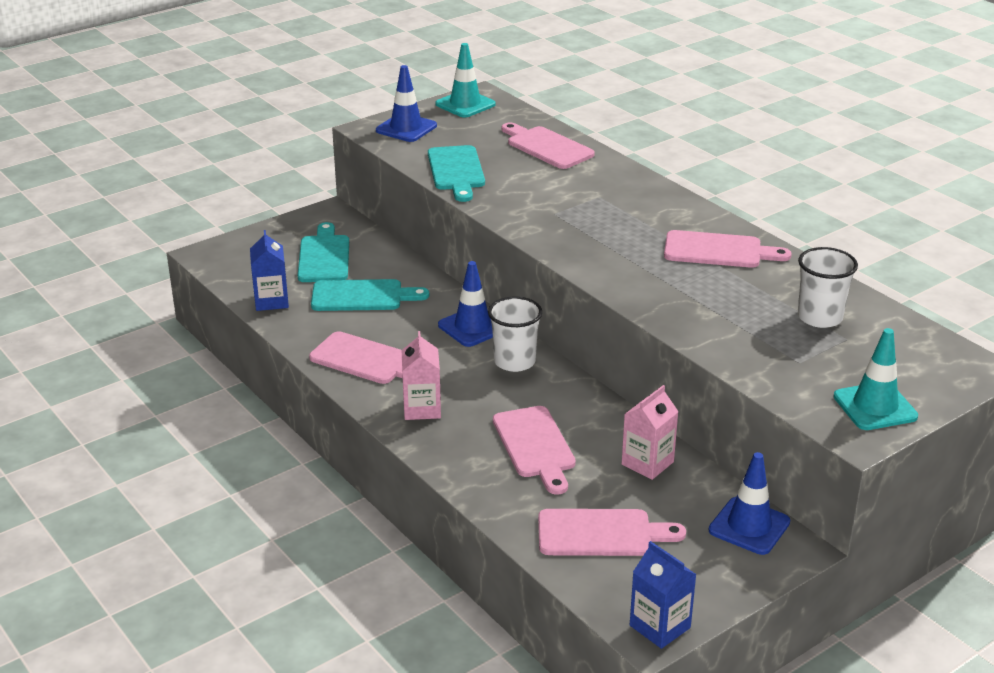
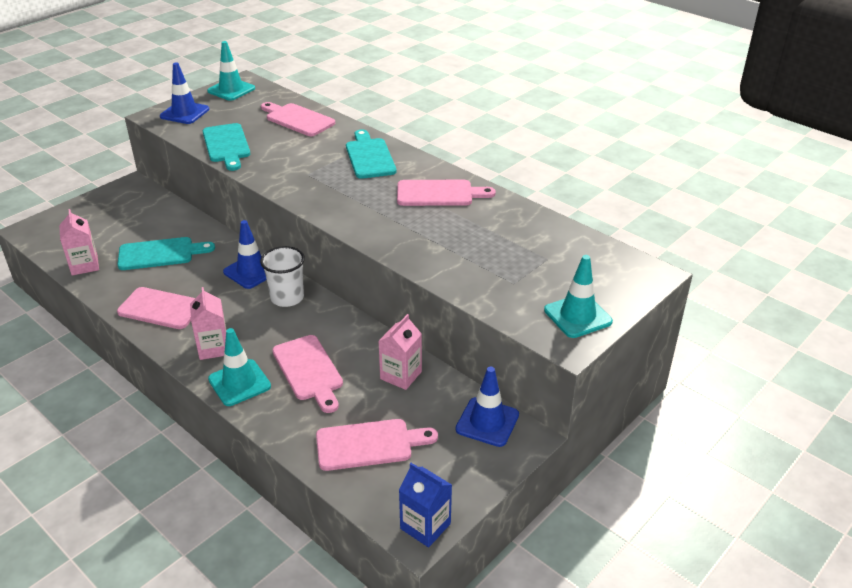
camera: 10 degrees left, 5 degrees up
blue carton [250,230,289,311] -> pink carton [59,209,99,276]
turquoise cutting board [298,222,349,282] -> turquoise cutting board moved to [346,129,396,179]
white cup [798,247,858,328] -> none
none -> turquoise traffic cone [208,328,271,406]

